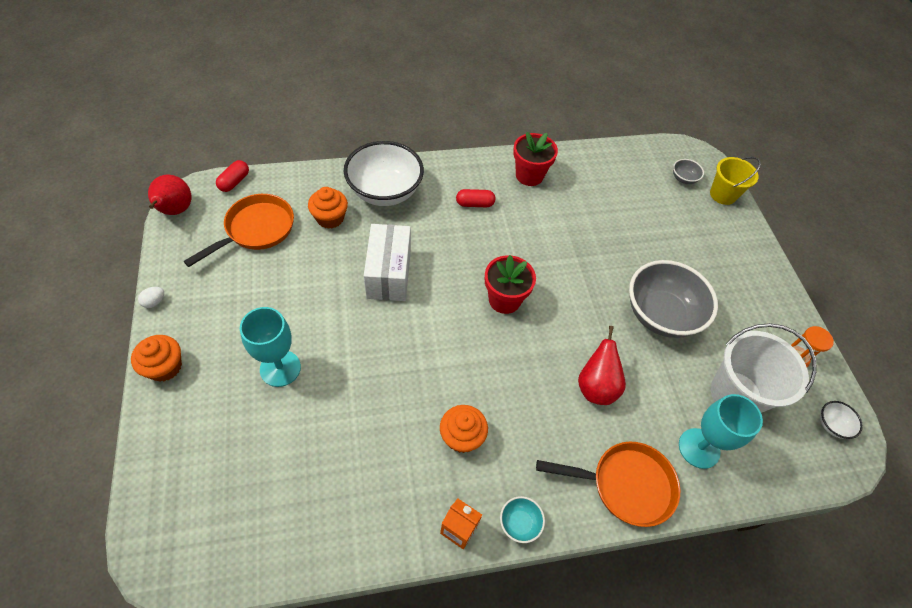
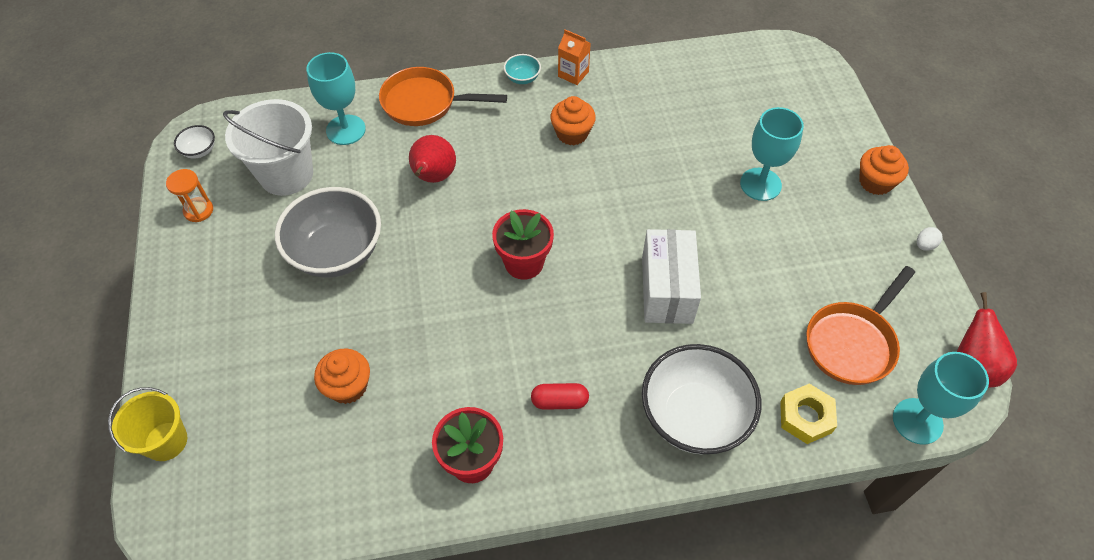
camera: 175 degrees left, 0 degrees up
red capsule [216,160,249,192] -> turquoise goblet [893,352,989,445]
orange cupcake [308,187,348,229] -> orange cupcake moved to [314,348,370,404]
grey bowl [673,159,704,184] -> none
none -> yellow nut [780,384,837,444]

